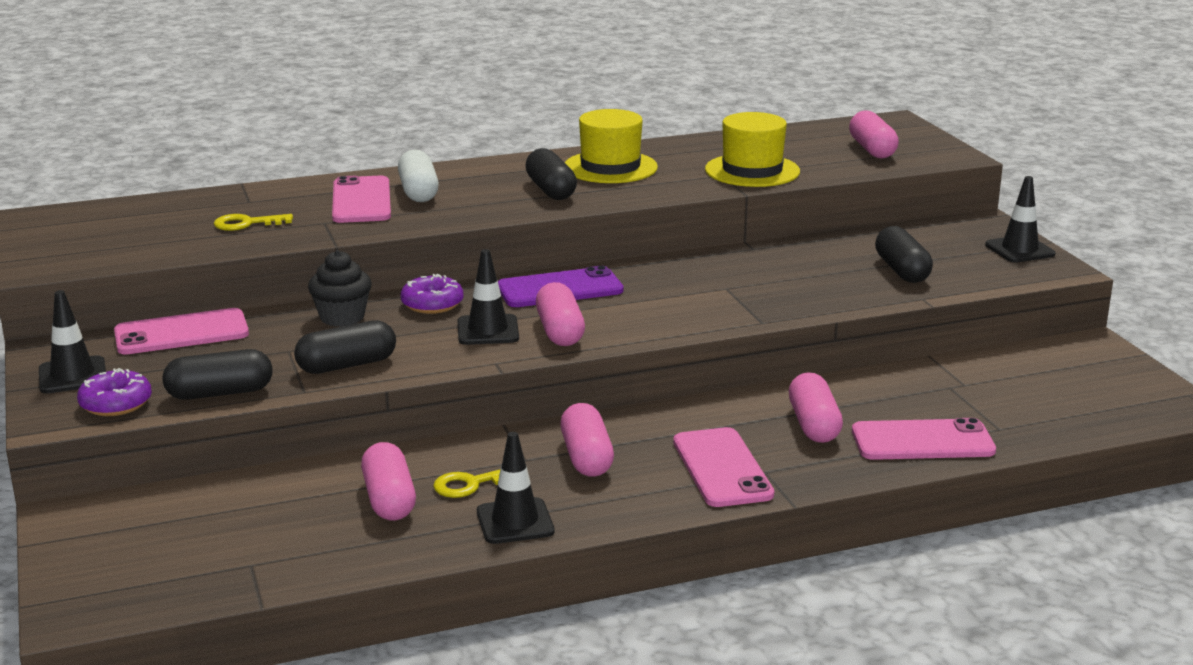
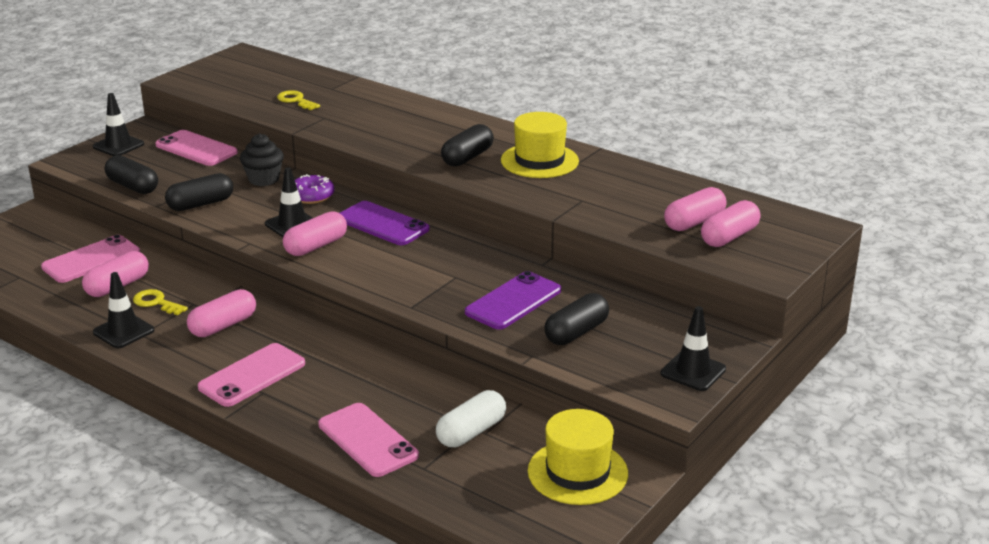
camera: 55 degrees right, 5 degrees up
purple donut [77,368,152,416] -> none
black capsule [294,320,396,374] -> black capsule turned 60 degrees counterclockwise [165,173,233,211]
pink phone [332,176,391,223] -> pink phone moved to [41,235,140,283]
white capsule [398,150,439,202] -> white capsule moved to [436,390,506,447]
yellow hat [705,112,800,187] -> yellow hat moved to [528,409,628,505]
pink capsule [789,373,843,443] -> pink capsule moved to [664,187,726,231]
none -> purple phone [465,271,561,330]

